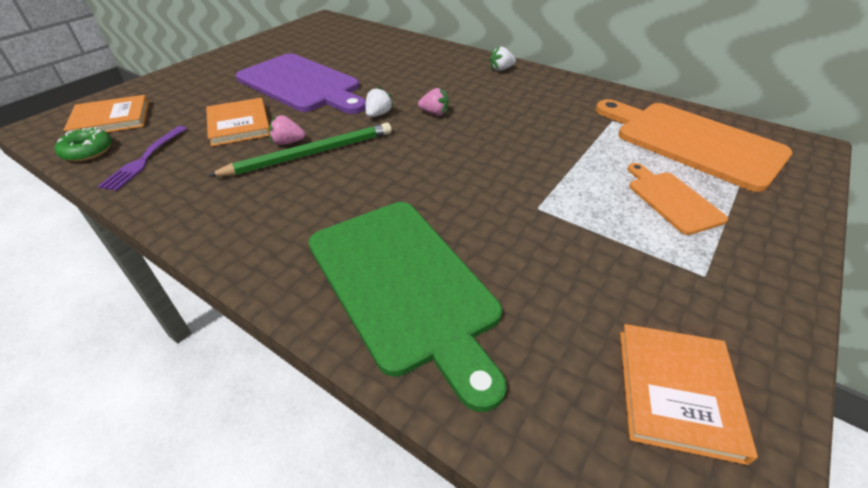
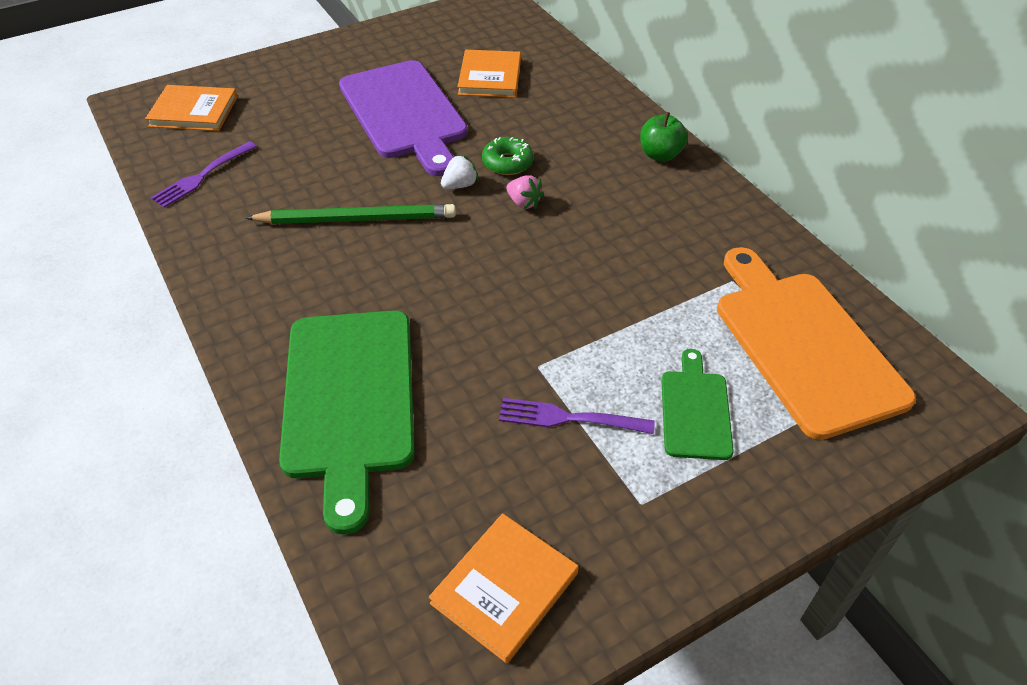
camera: 25 degrees right, 5 degrees up
green donut [55,127,112,162] -> green donut moved to [482,137,534,175]
orange book [206,98,270,147] -> orange book moved to [457,50,521,98]
pink strawberry [269,115,305,145] -> none
white strawberry [489,46,516,71] -> green apple [640,112,688,162]
orange cutting board [628,163,728,235] -> green cutting board [661,349,734,460]
none -> purple fork [499,398,655,434]

